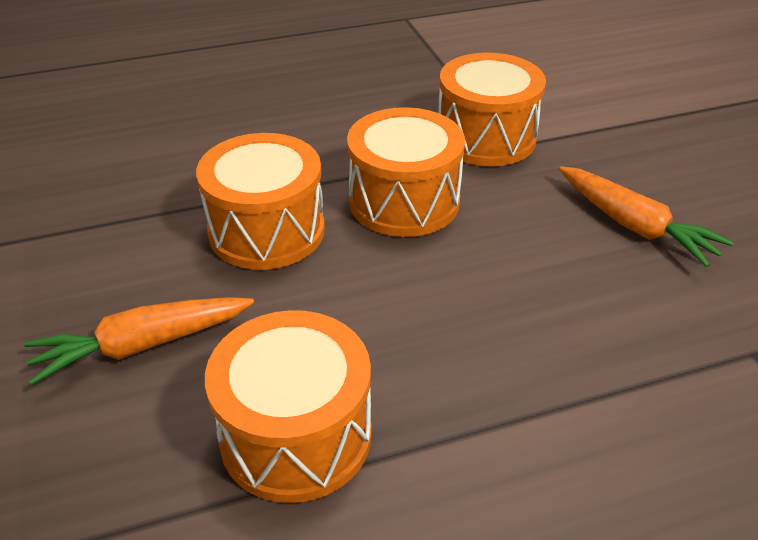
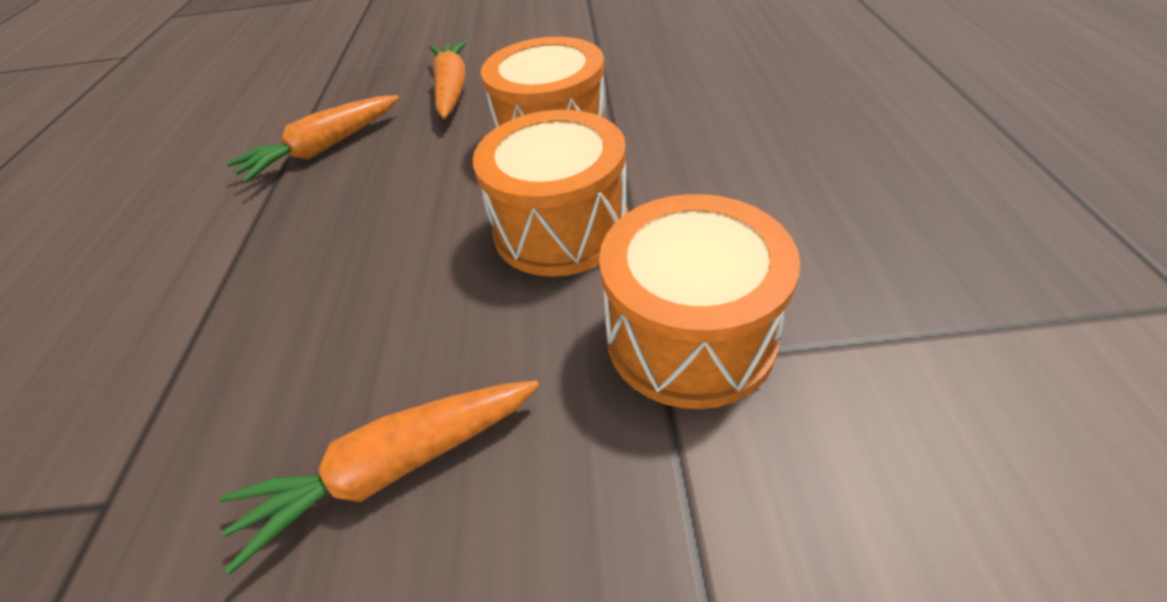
camera: 110 degrees right, 5 degrees up
orange drum [205,310,371,503] -> orange carrot [226,95,399,183]

